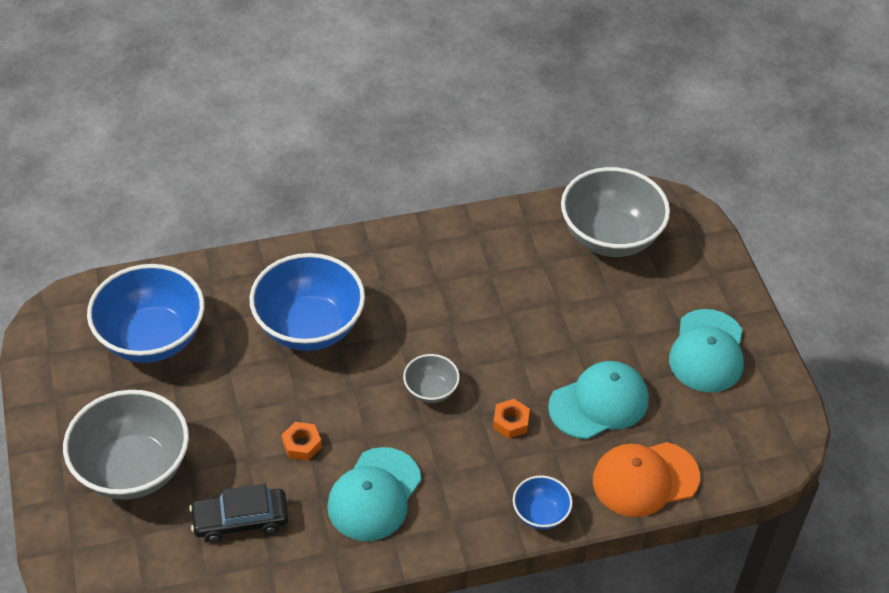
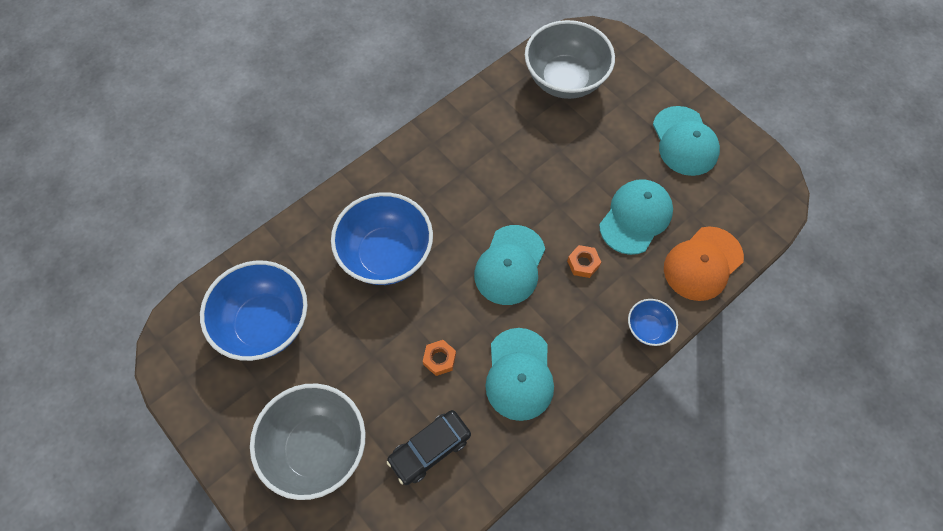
camera: 25 degrees left, 15 degrees up
grey bowl [403,354,460,403] -> turquoise cap [474,225,545,305]

